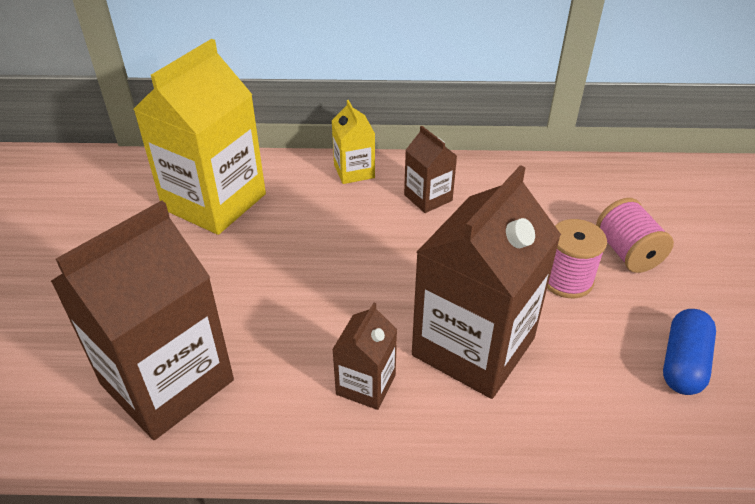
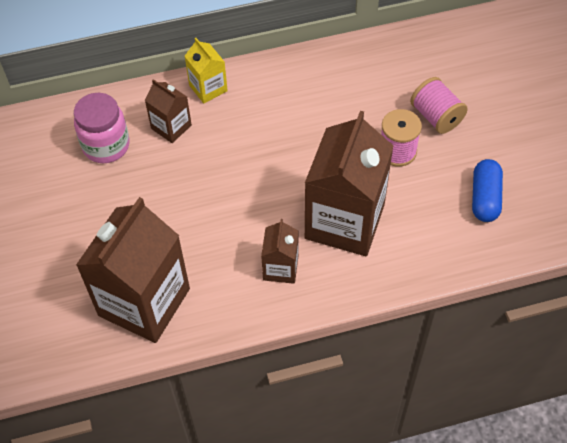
camera: 15 degrees left, 15 degrees up
yellow carton [133,39,266,235] -> pink jar [74,93,130,163]
brown carton [404,126,457,213] -> brown carton moved to [145,79,192,143]

